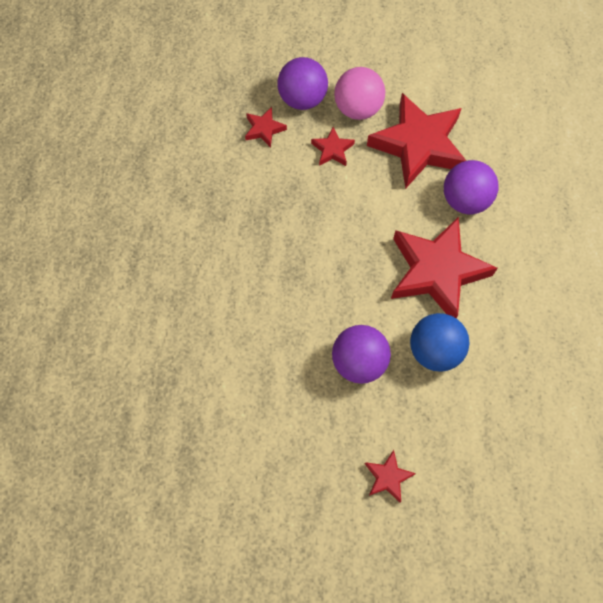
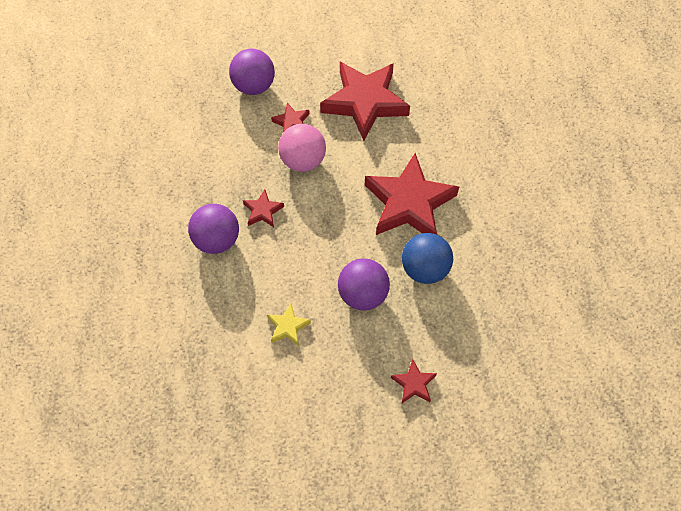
camera: 15 degrees left, 5 degrees down
red star [245,107,287,148] -> red star moved to [243,189,284,227]
pink ball [334,67,385,120] -> pink ball moved to [278,124,326,172]
purple ball [444,160,498,214] -> purple ball moved to [188,204,239,254]
none -> yellow star [267,303,311,346]

